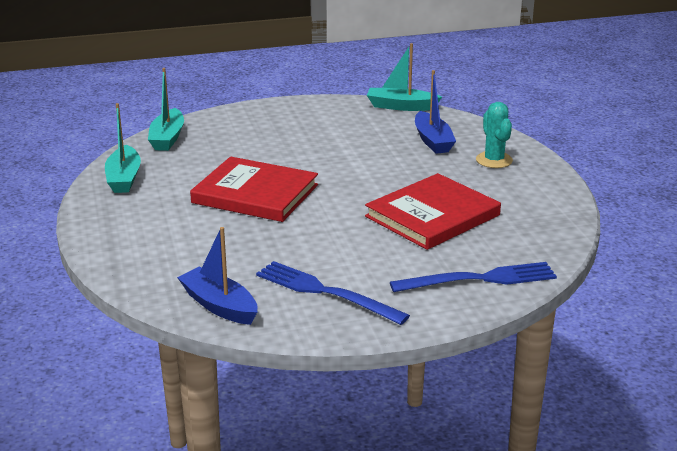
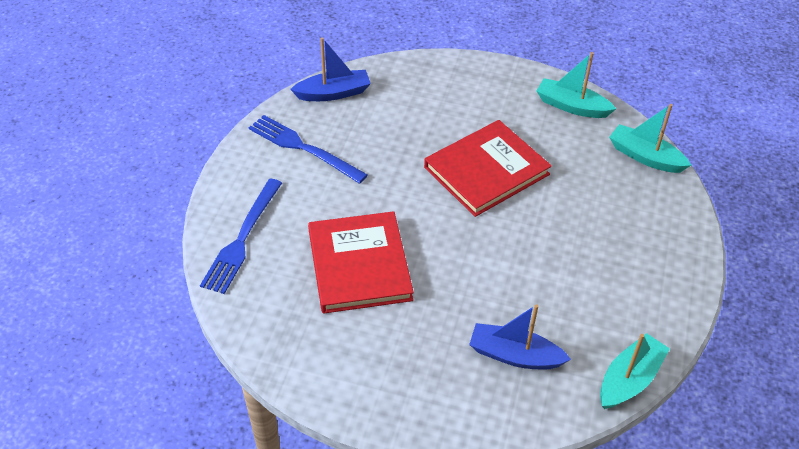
camera: 120 degrees right, 20 degrees up
blue fork [256,261,410,325] -> blue fork turned 120 degrees counterclockwise [249,115,368,184]
turquoise cactus [476,102,513,168] -> none

